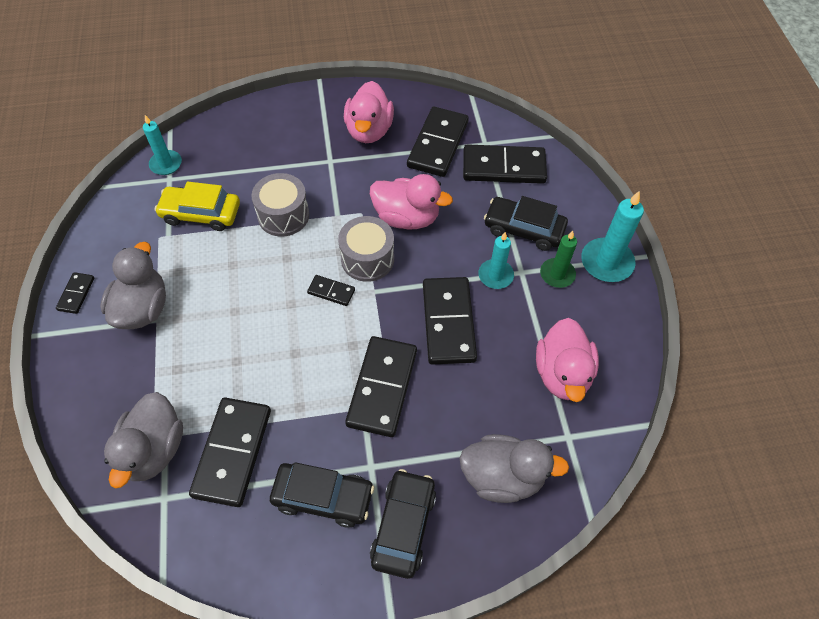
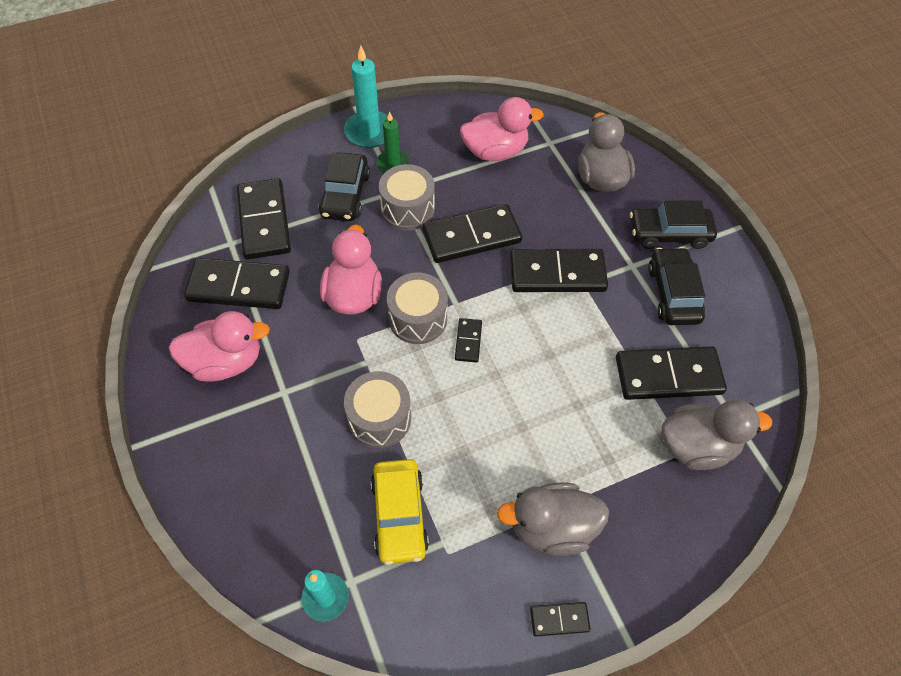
camera: 105 degrees left, 0 degrees up
turquoise candle [478,232,514,289] -> grey drum [379,164,435,230]

